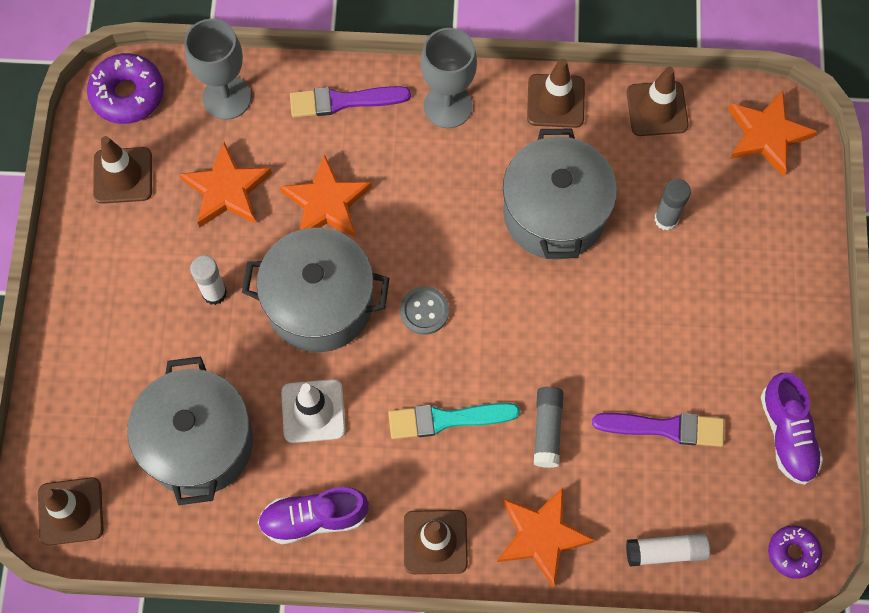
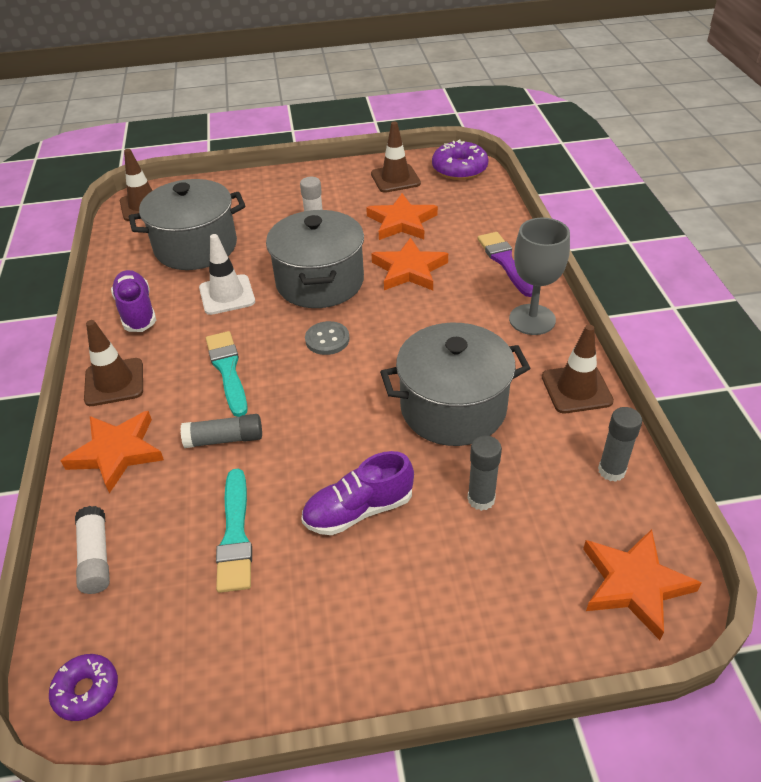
camera: 80 degrees right, 25 degrees down
grey goblet [184,19,251,120] -> none
purple brush [592,413,724,447] -> turquoise brush [216,468,252,593]
brown traffic cone [627,67,689,136] -> grey glue stick [598,407,642,482]
purple shoe [761,373,823,485] -> purple shoe moved to [301,451,414,535]

